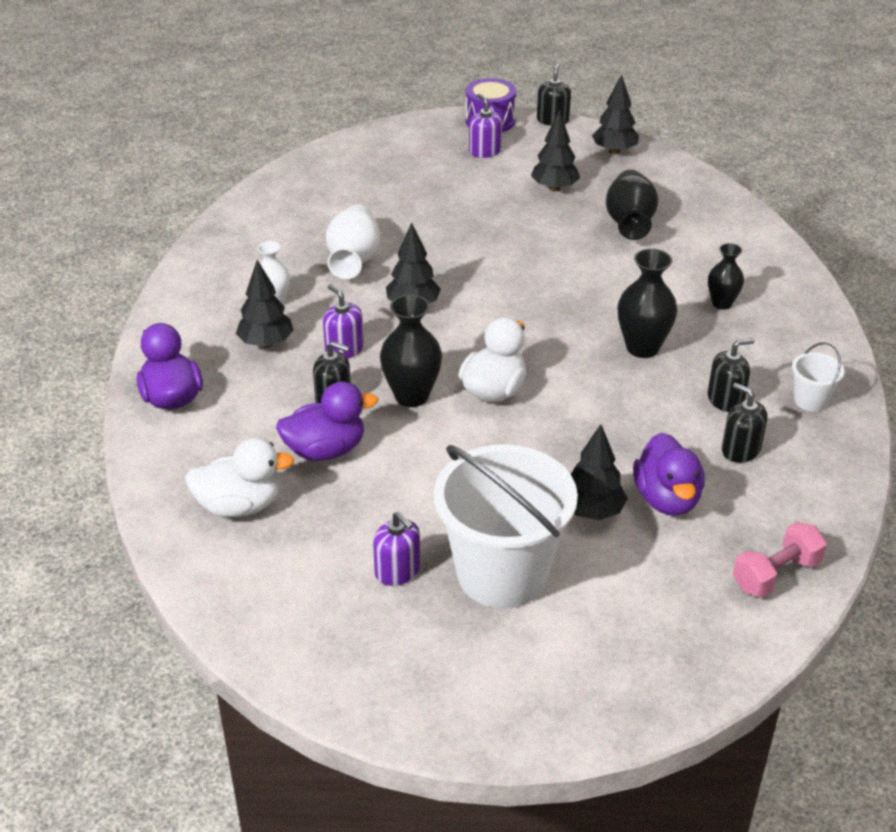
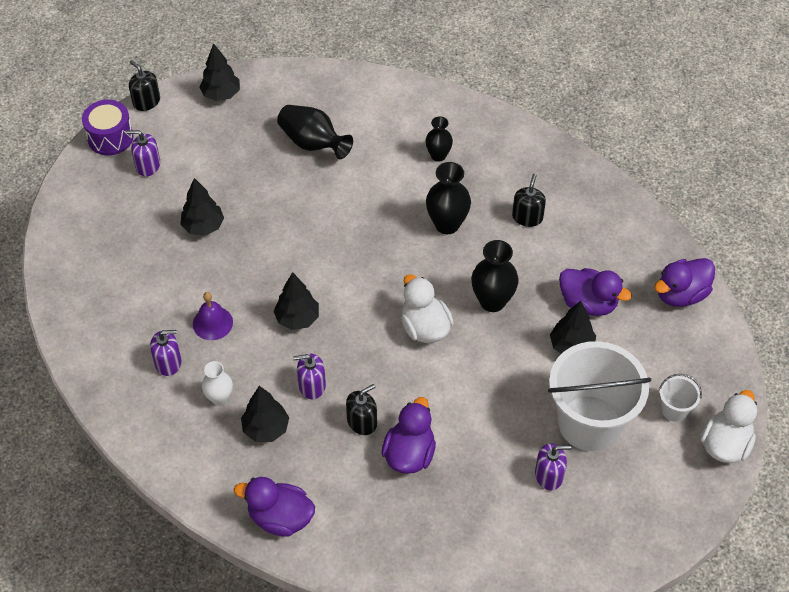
camera: 55 degrees left, 15 degrees up
white duck [185,438,294,517] -> white duck moved to [700,390,757,463]
white vase [326,205,380,279] -> purple bell [193,292,233,340]
black vase [380,294,442,407] -> black vase moved to [471,240,518,312]
black tree [531,110,580,192] -> black tree moved to [180,178,224,236]
black soap dispenser [722,383,768,463] -> none
pink dumbbell [733,522,827,597] -> purple duck [654,258,715,307]
white bucket [792,342,845,412] -> white bucket moved to [659,374,702,422]
none -> purple soap dispenser [150,330,181,376]

